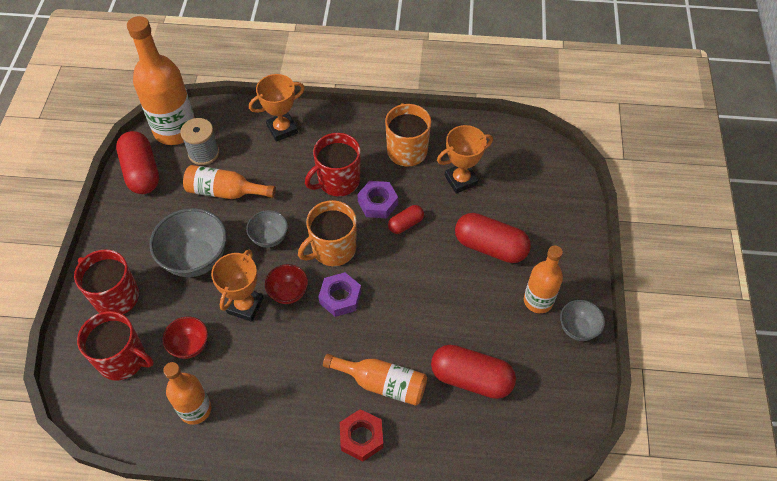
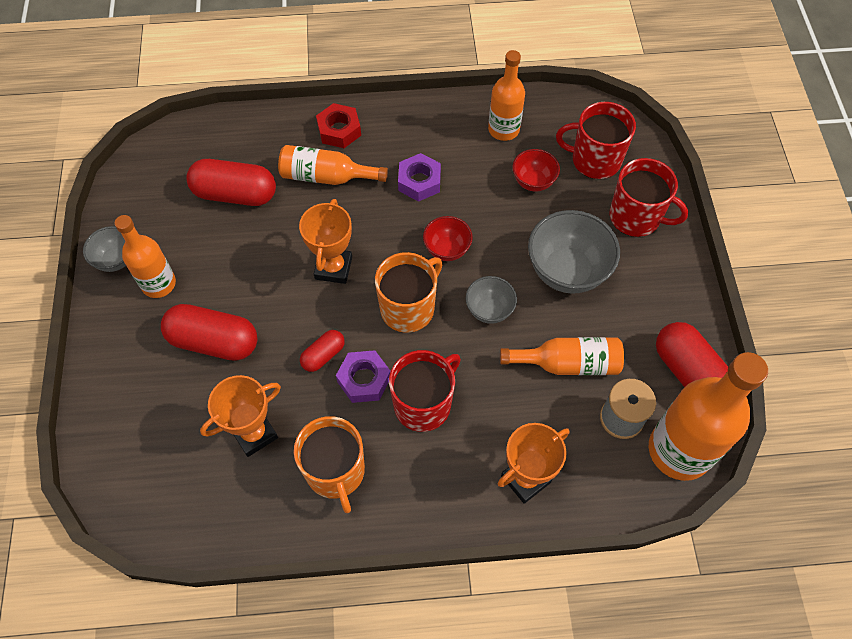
camera: 170 degrees right, 5 degrees up
orange trophy [211,249,263,322] -> orange trophy moved to [299,199,352,284]
purple nut [318,272,361,317] -> purple nut moved to [398,153,441,202]

